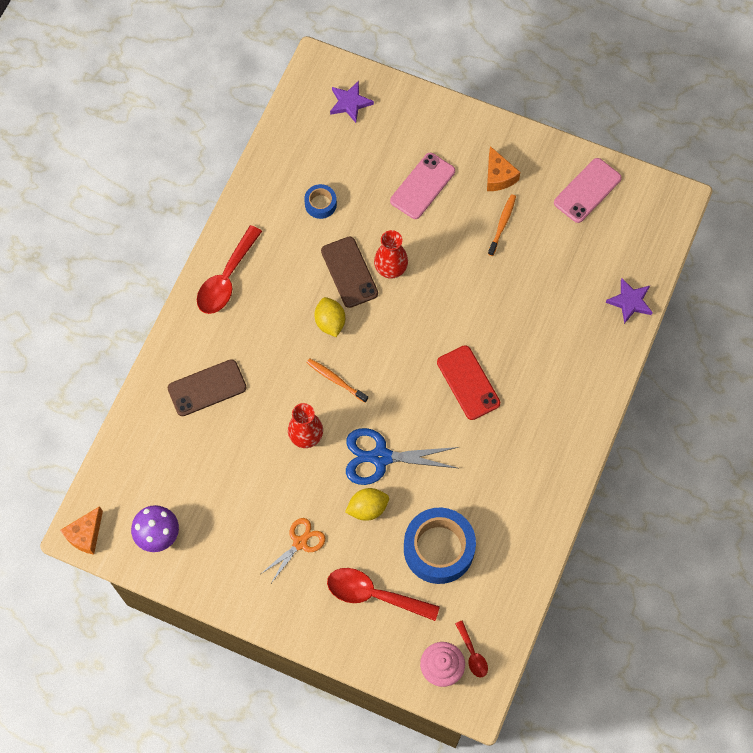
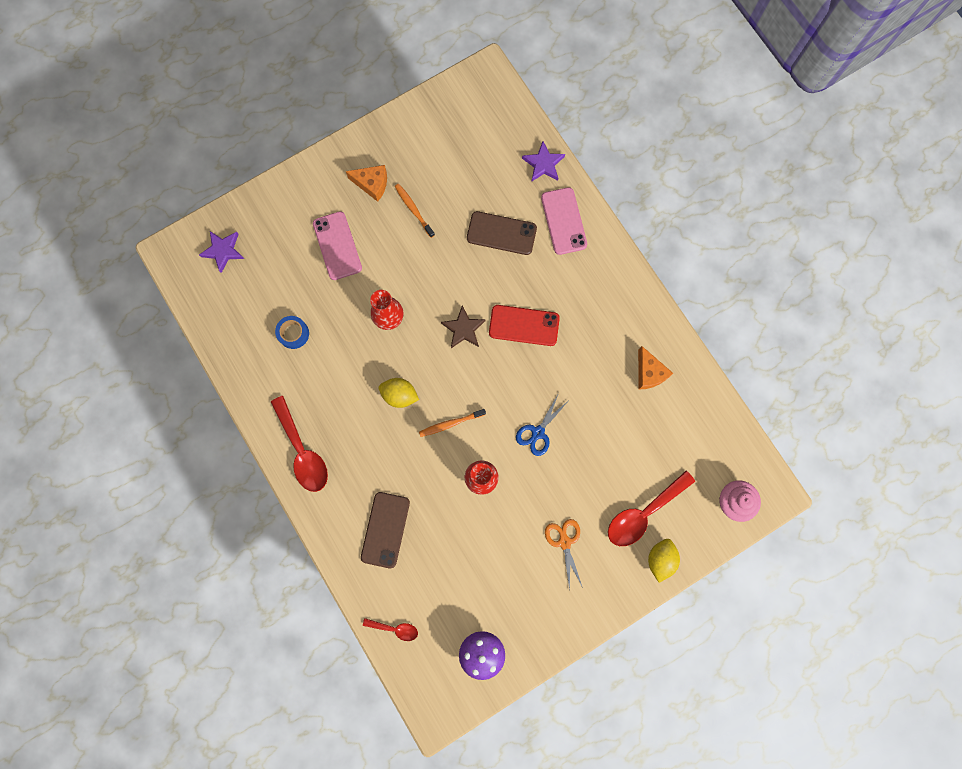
camera: 55 degrees left, 10 degrees up
orange cheese [60,506,103,555] -> orange cheese moved to [638,346,673,390]
brown phone [321,236,378,308] -> brown phone moved to [467,211,537,255]
yellow lemon [345,488,389,521] -> yellow lemon moved to [648,539,680,583]
blue scissors [346,428,459,485] -> blue scissors [516,393,568,456], size x0.63
blue tape [404,508,476,584] -> none
red spoon [455,621,488,678] -> red spoon moved to [363,618,418,641]
pink phone [554,158,622,223] -> pink phone moved to [541,187,587,255]
none -> brown star [441,305,486,348]

